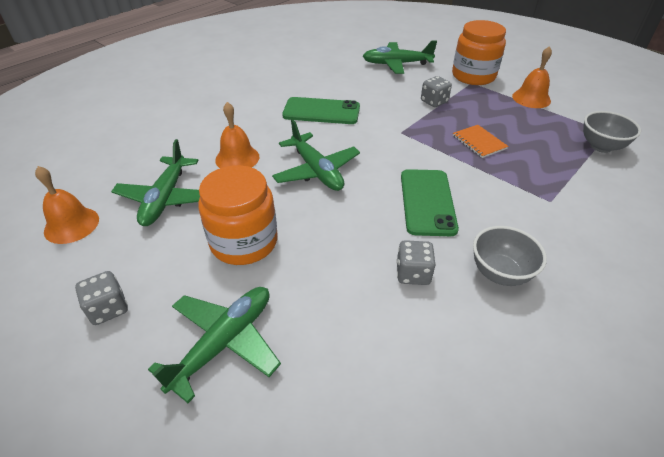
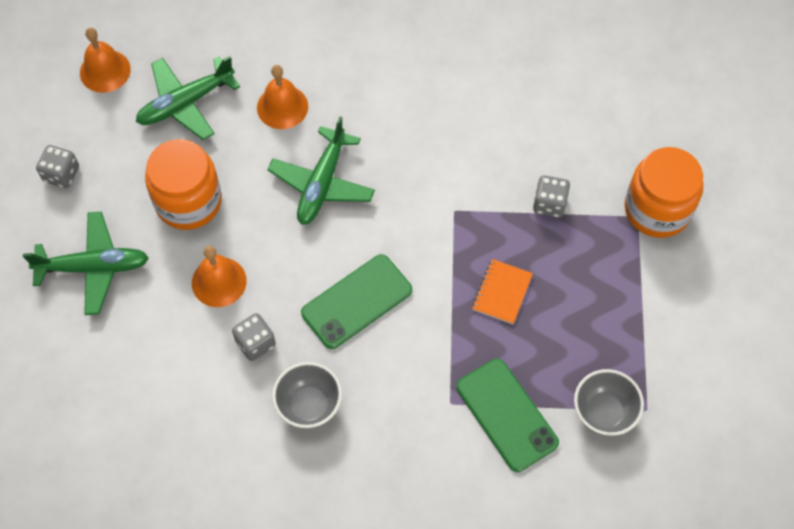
camera: 50 degrees right, 20 degrees up
green phone [282,97,360,124] -> green phone moved to [456,358,559,472]
green plane [363,40,437,74] -> none
orange bell [512,46,552,108] -> orange bell moved to [192,246,247,307]

